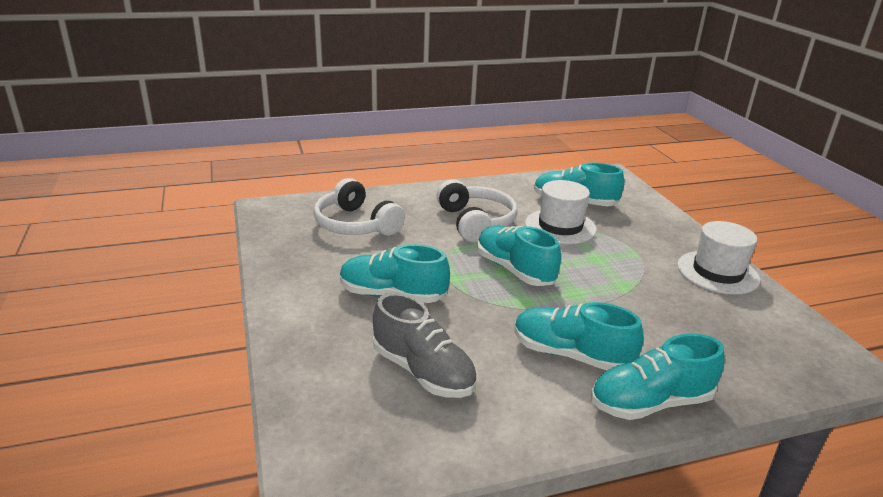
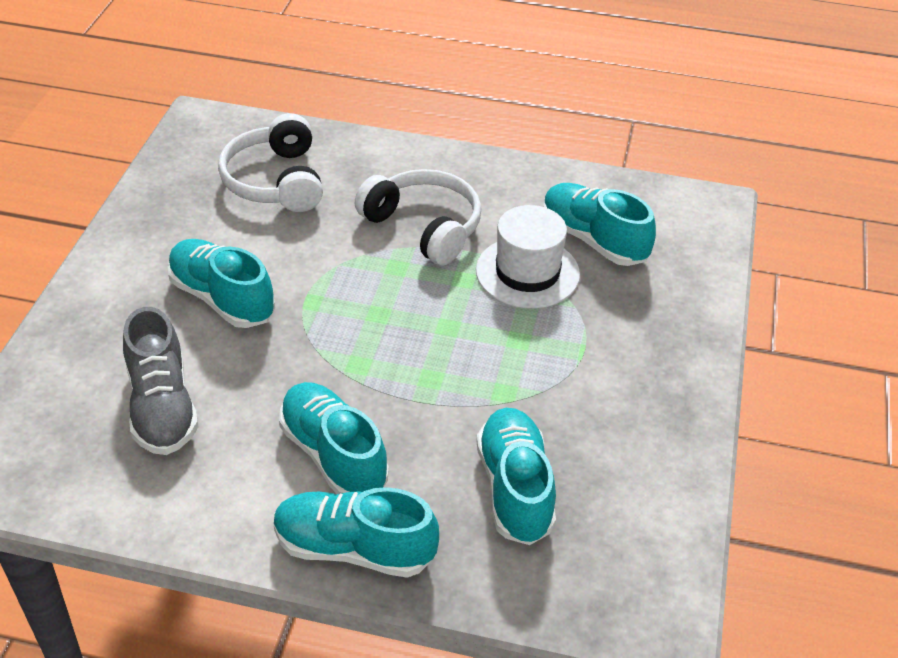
camera: 30 degrees right, 15 degrees up
white headphones [436,179,517,242] -> white headphones turned 60 degrees counterclockwise [355,169,481,266]
turquoise shoe [477,226,561,286] -> turquoise shoe moved to [476,408,556,545]
white hat [677,221,760,295] -> none

